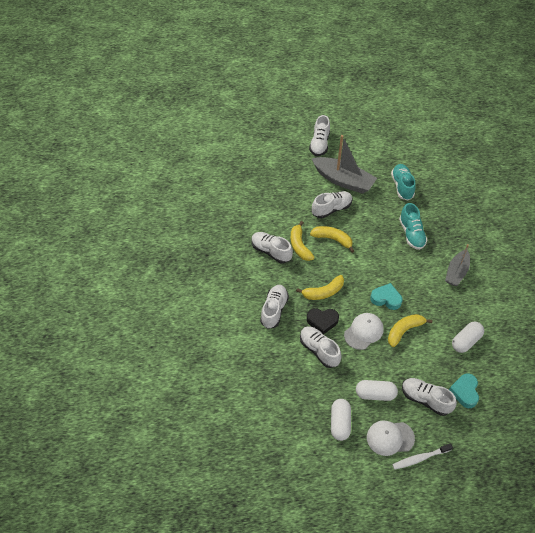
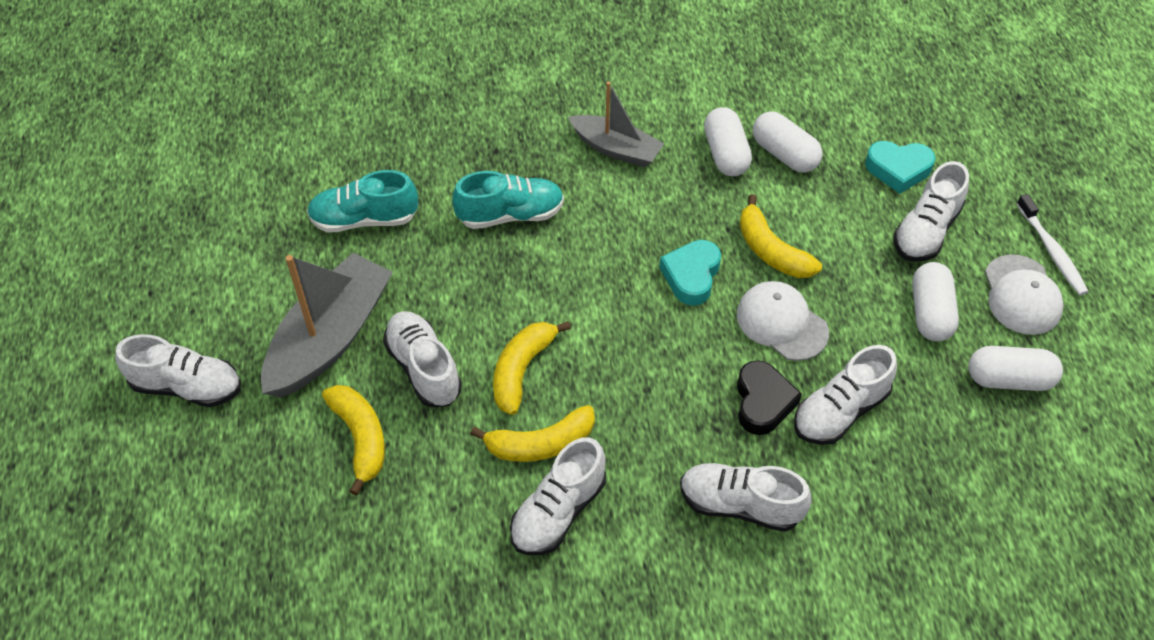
camera: 90 degrees left, 0 degrees up
yellow banana [296,275,344,300] -> yellow banana moved to [322,385,385,496]
none -> white capsule [704,107,752,176]

